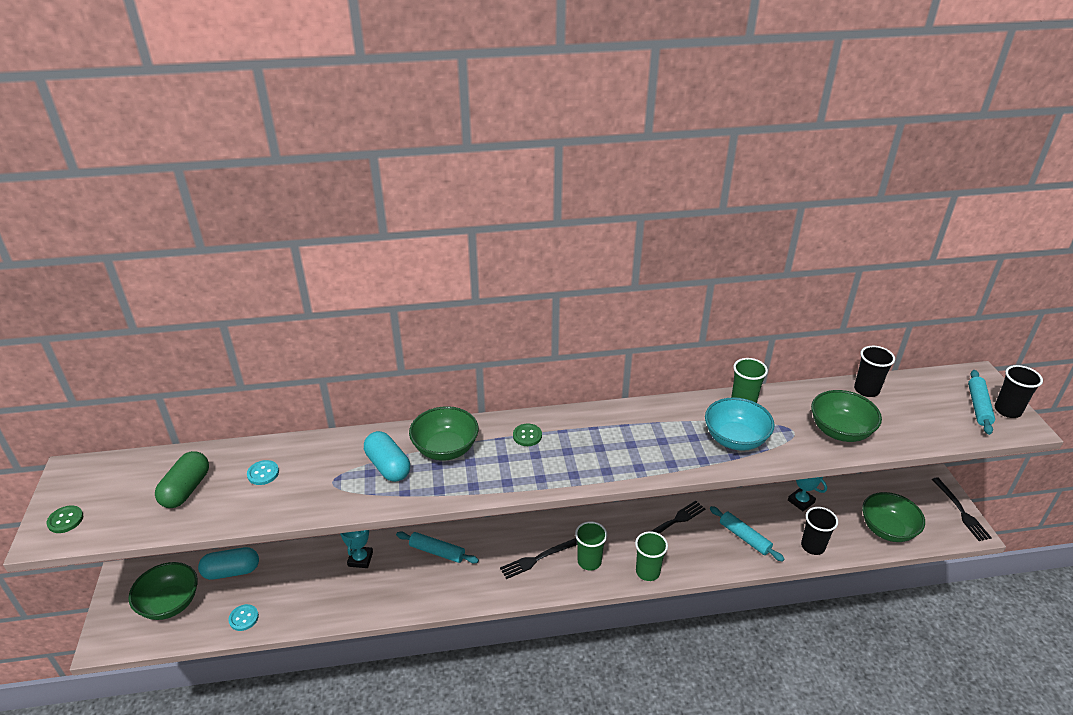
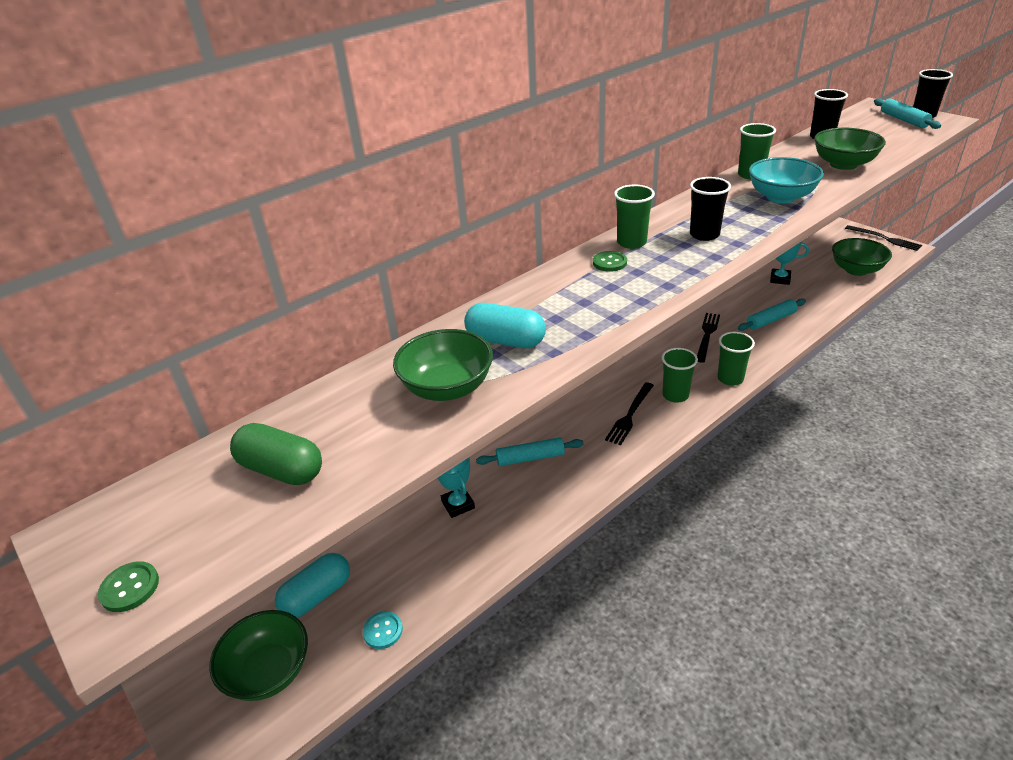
camera: 30 degrees left, 0 degrees up
green capsule [155,451,209,508] -> green capsule turned 45 degrees counterclockwise [230,423,322,485]
turquoise button [247,460,279,485] -> none
green bowl [409,406,479,461] -> green bowl moved to [393,329,493,401]
turquoise rolling pin [710,506,784,562] -> turquoise rolling pin turned 45 degrees counterclockwise [738,298,806,331]
black cup [801,507,838,555] -> black cup moved to [690,177,731,241]
none -> green cup [614,185,655,249]

